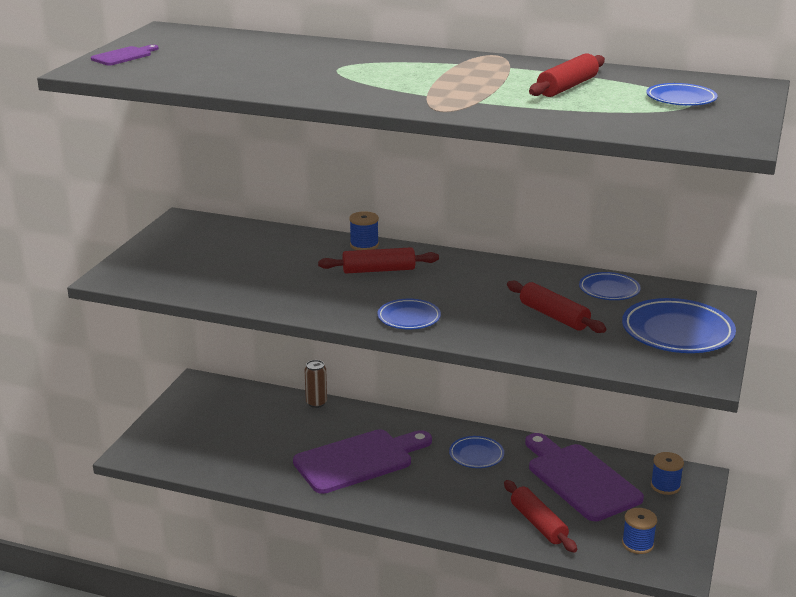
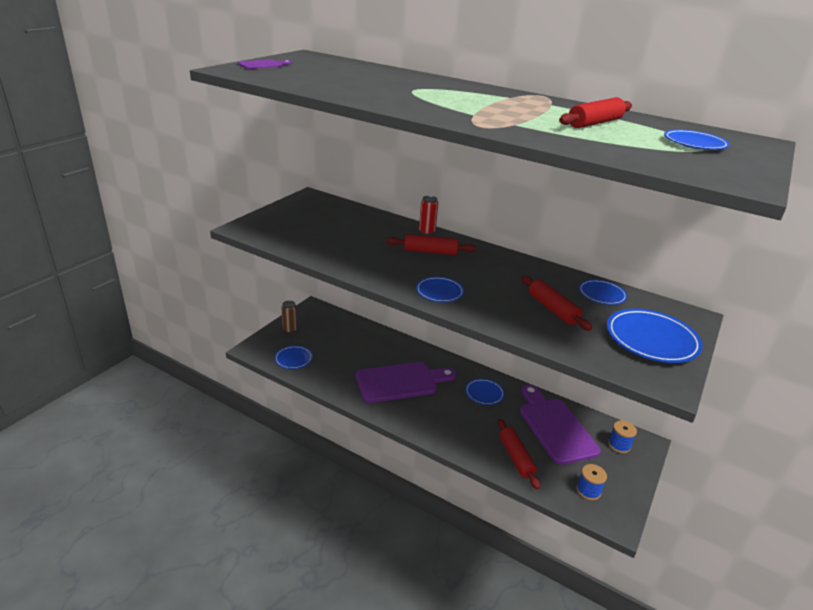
camera: 10 degrees right, 5 degrees up
brown can [305,360,327,408] -> brown can moved to [281,301,298,333]
blue spool [349,211,379,250] -> red can [419,196,438,235]
none -> blue plate [274,345,313,369]

